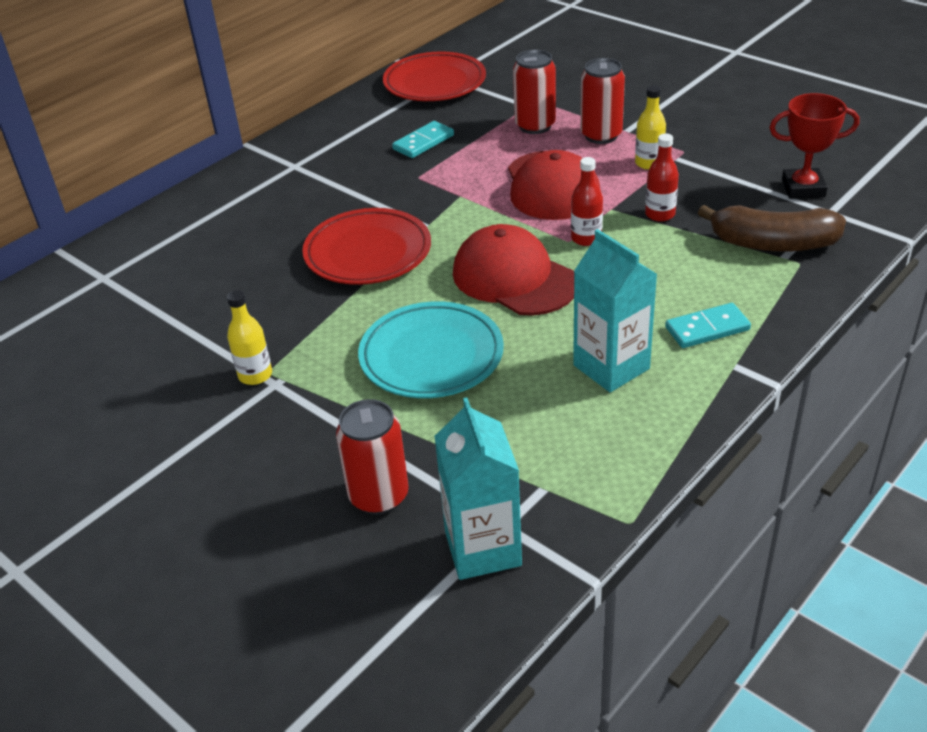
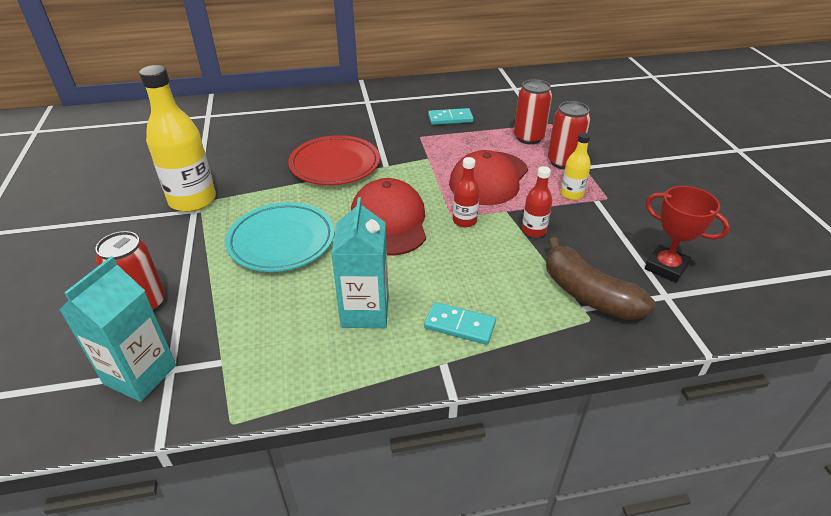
camera: 35 degrees right, 0 degrees up
yellow bottle [227,290,272,385] -> yellow bottle [139,65,216,212], size x2.00
red plate [383,51,486,101] -> none

